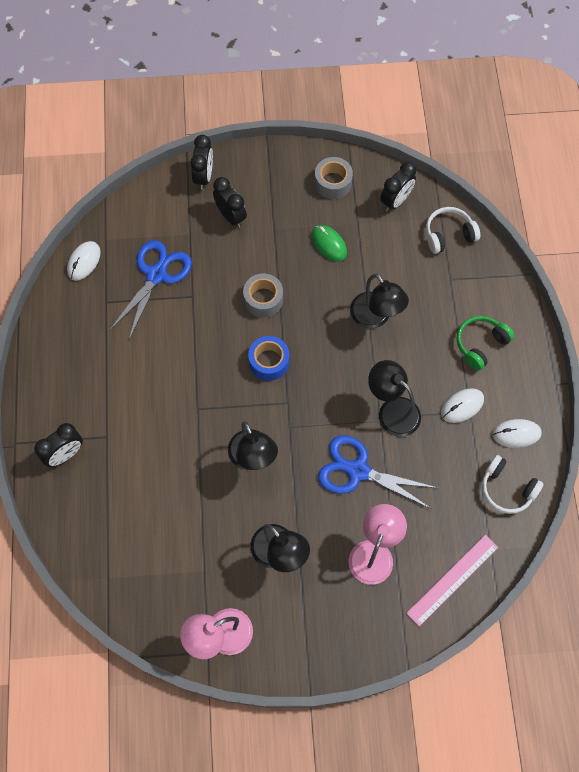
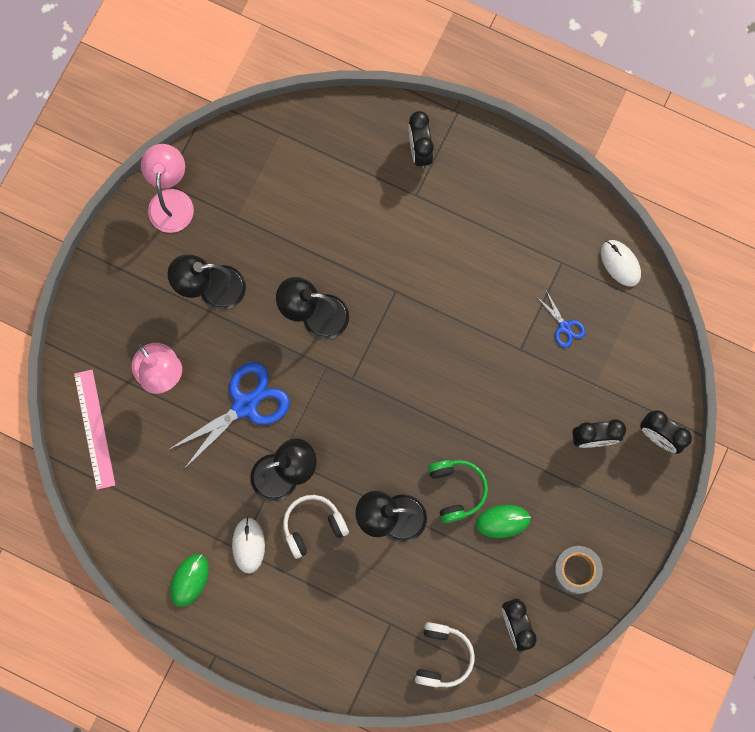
camera: 120 degrees right, 10 degrees up
blue scissors [110,240,192,339] -> blue scissors [537,290,585,348], size x0.48
grey tape [243,273,283,317] -> none
blue tape [248,336,289,381] -> none
green headphones [457,316,515,371] -> green headphones moved to [428,460,488,523]
white headphones [482,455,543,514] -> white headphones moved to [283,495,349,559]
white mouse [492,419,542,448] -> green mouse [170,554,209,607]

